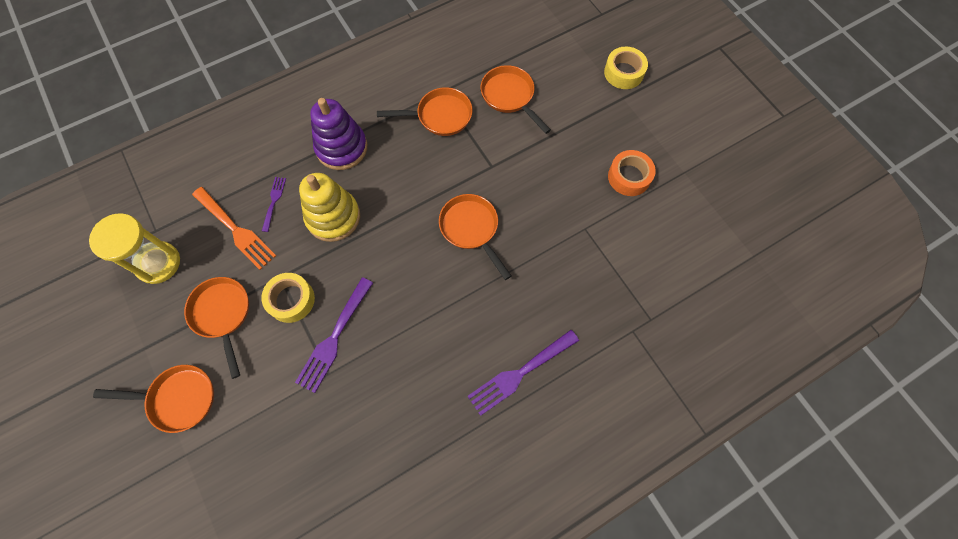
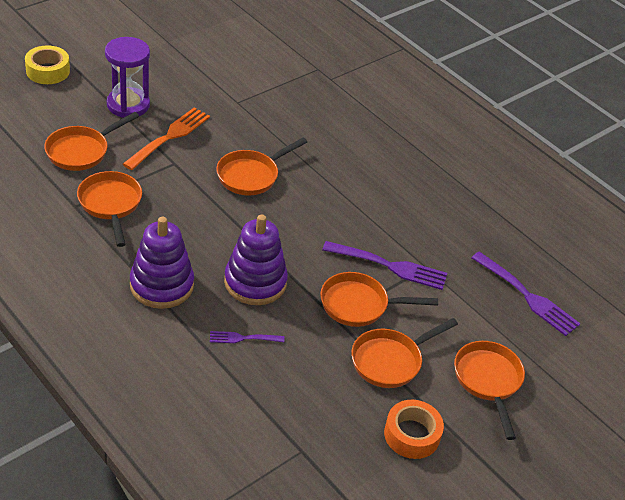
camera: 105 degrees left, 25 degrees down
yellow hourglass [89,213,180,284] -> none
orange fork [192,187,276,270] -> orange fork moved to [123,107,210,170]
yellow tape [261,273,315,323] -> orange pan [320,272,438,327]
yellow stacking toy [299,173,360,242] -> purple stacking toy [224,215,288,305]
purple fork [468,330,579,416] -> purple fork moved to [472,251,580,336]
orange tape [608,150,656,196] -> orange tape moved to [384,400,444,459]
none -> purple hourglass [105,37,150,118]

